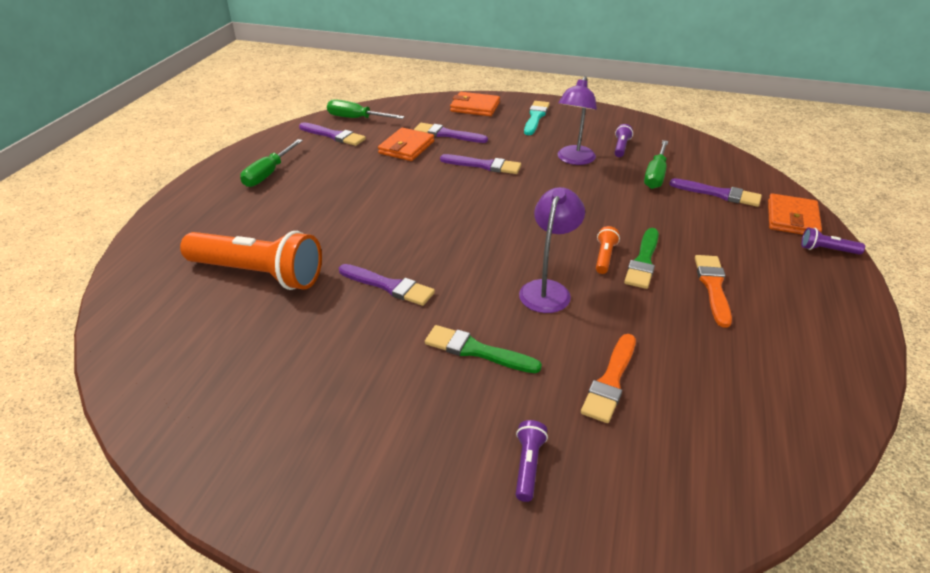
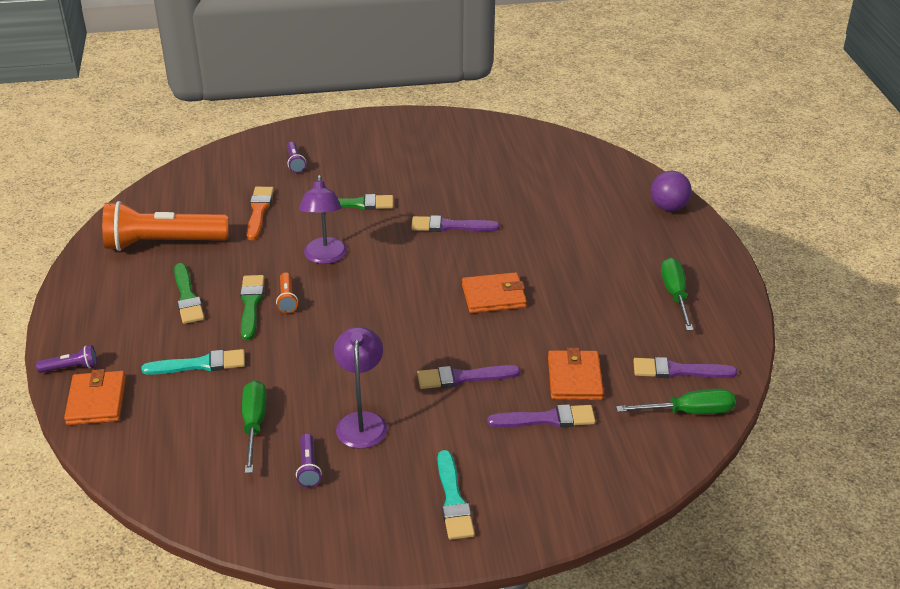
camera: 155 degrees right, 0 degrees up
orange flashlight [180,231,322,290] -> orange flashlight moved to [102,201,229,251]
orange wallet [450,92,500,116] -> orange wallet moved to [462,272,527,313]
purple brush [669,178,762,207] -> none
orange brush [695,255,732,328] -> green brush [174,263,204,324]
none -> turquoise brush [141,349,245,375]
none -> purple ball [651,171,692,211]

